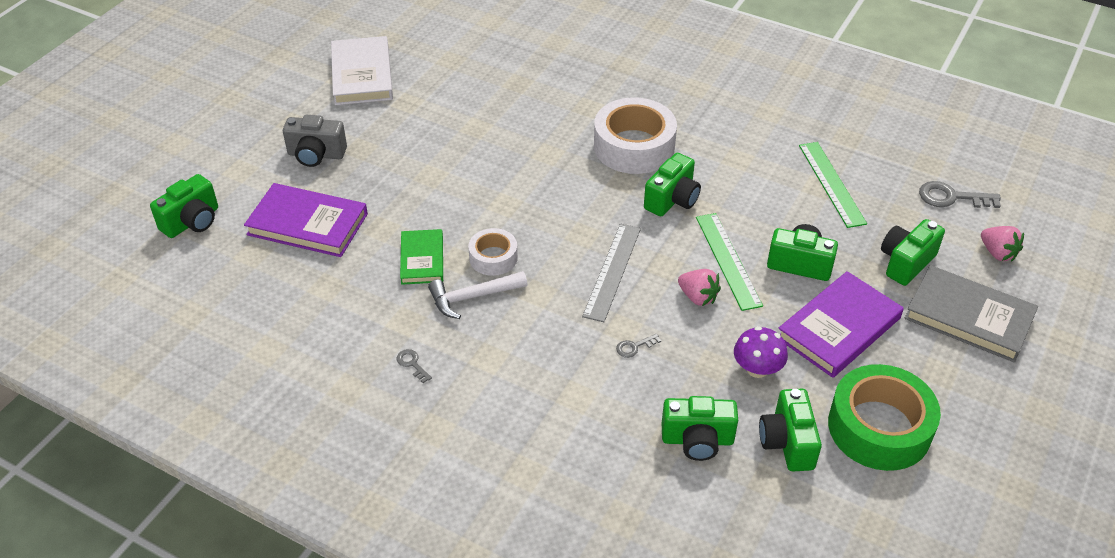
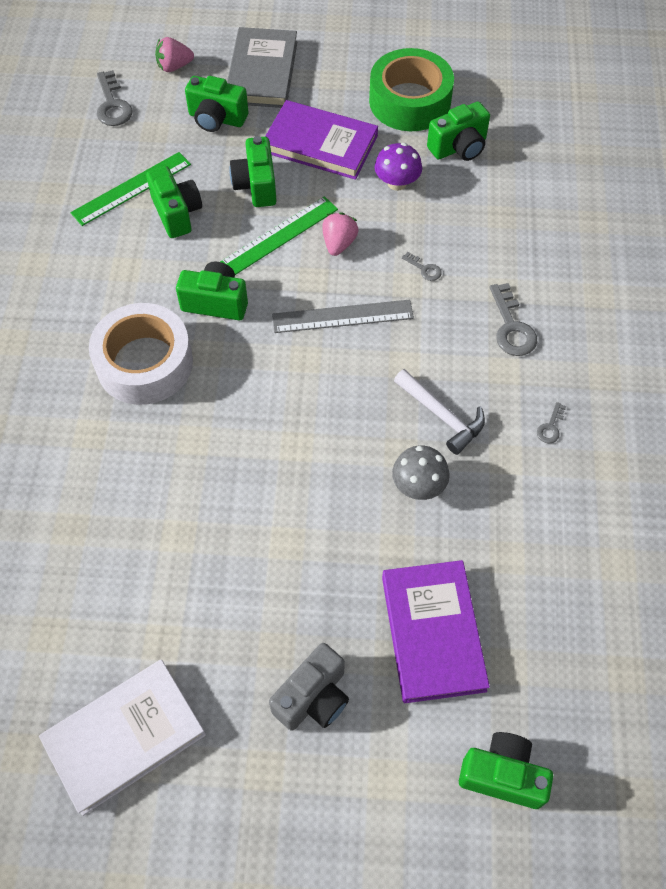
camera: 115 degrees left, 15 degrees up
grey camera [283,115,347,167] -> grey camera turned 60 degrees clockwise [269,643,349,730]
green book [400,229,443,285] -> grey mushroom [392,446,450,500]
white tape [468,228,518,276] -> none
green camera [662,396,738,461] -> green camera moved to [146,166,202,238]
pink strawberry [981,226,1024,261] -> pink strawberry turned 135 degrees counterclockwise [155,37,194,72]
none -> grey key [490,283,537,356]

